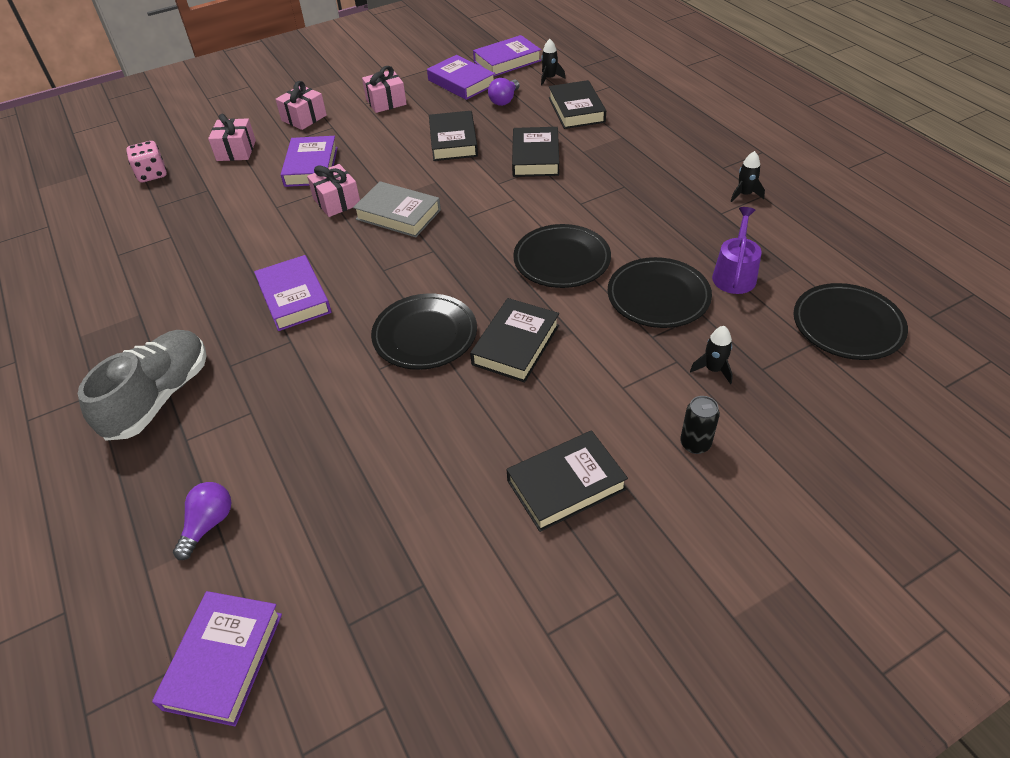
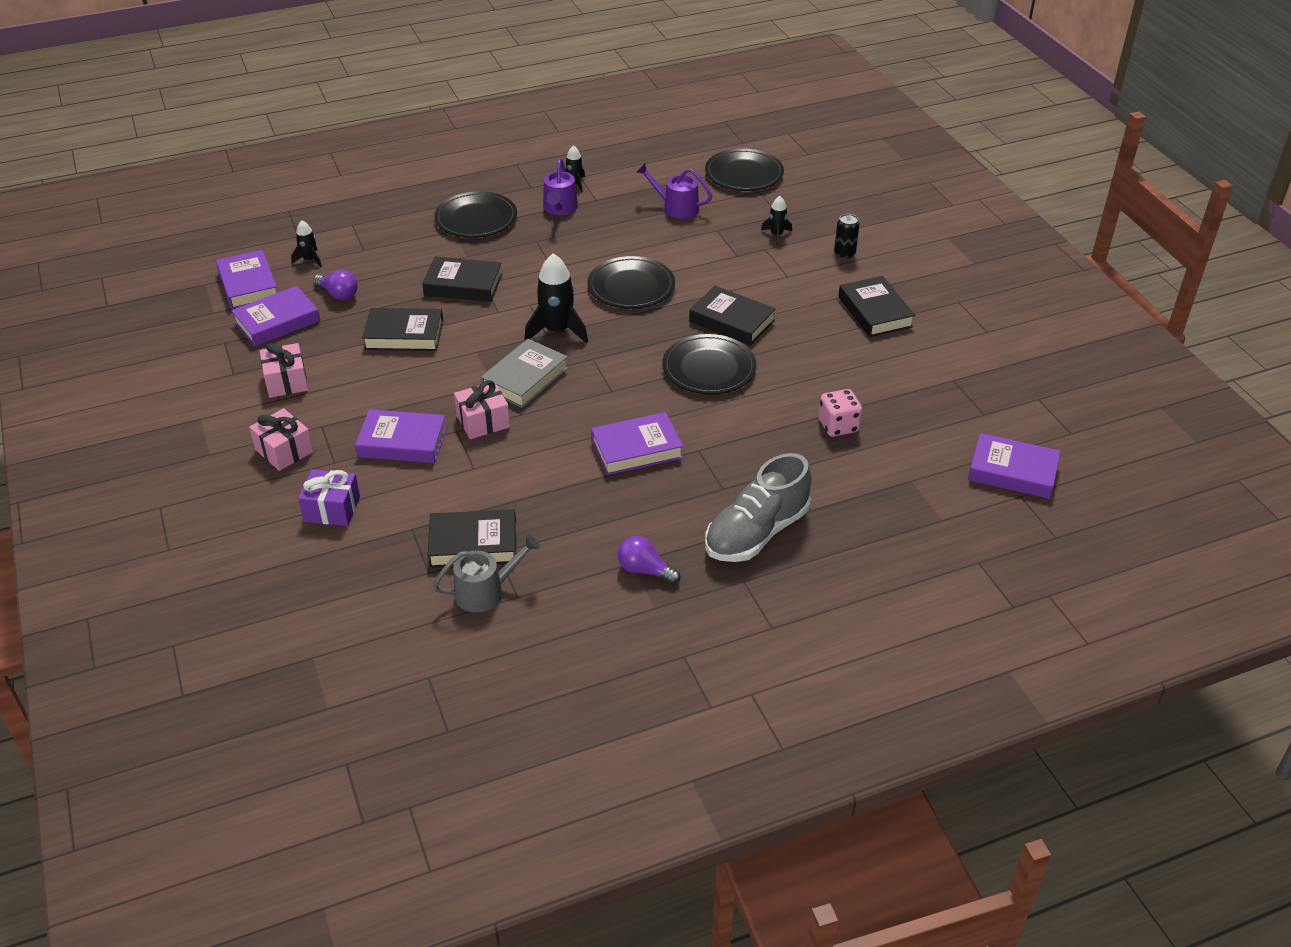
camera: 85 degrees left, 5 degrees down
grey shoe [78,330,206,441] -> grey shoe turned 75 degrees counterclockwise [705,453,812,562]
pink dice [126,141,167,182] -> pink dice moved to [818,389,862,437]
purple light bulb [173,482,231,560] -> purple light bulb moved to [617,536,681,584]
pink gift [208,114,256,161] -> purple gift [298,469,360,526]
black book [549,80,606,129] -> black book moved to [428,509,516,568]
black plate [607,257,712,328] -> black plate moved to [434,191,517,238]
none -> grey watering can [433,535,540,613]
none -> black rocket [524,253,588,343]
none -> purple watering can [543,158,578,215]

